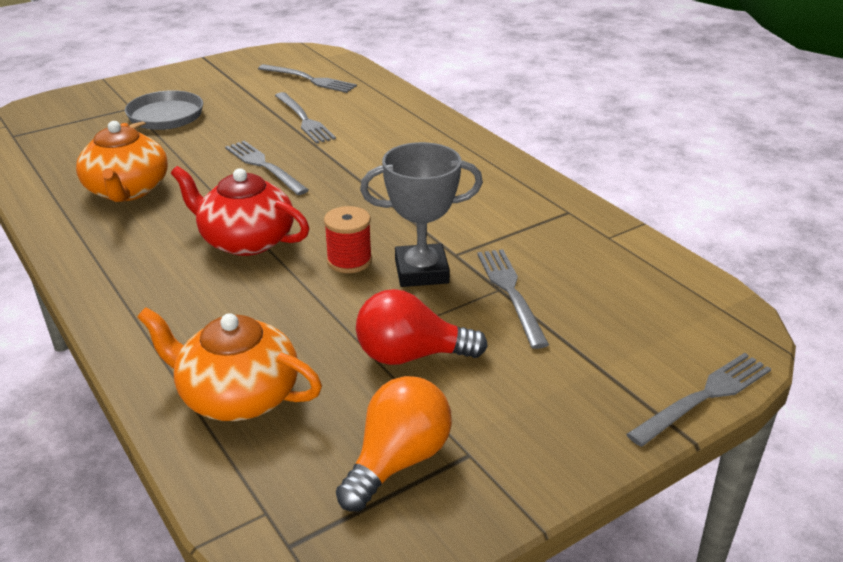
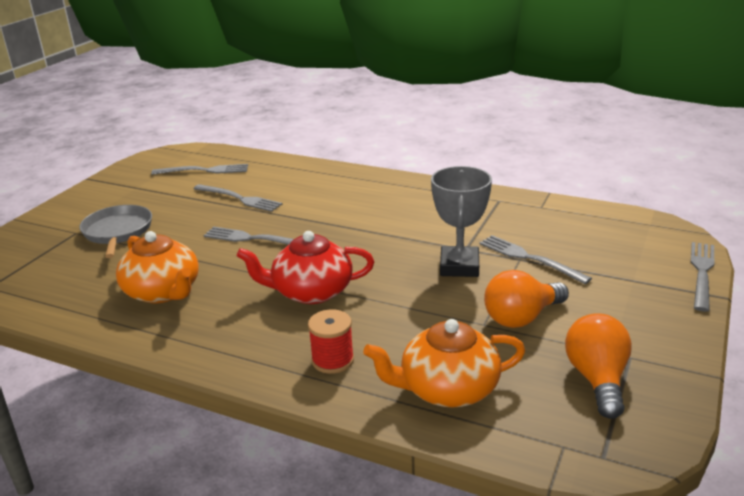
camera: 30 degrees left, 5 degrees down
red spool [324,206,372,273] -> red spool moved to [308,309,354,374]
red light bulb [356,289,488,365] -> orange light bulb [484,270,569,328]
grey trophy [360,142,483,287] -> grey trophy turned 45 degrees counterclockwise [431,166,492,277]

